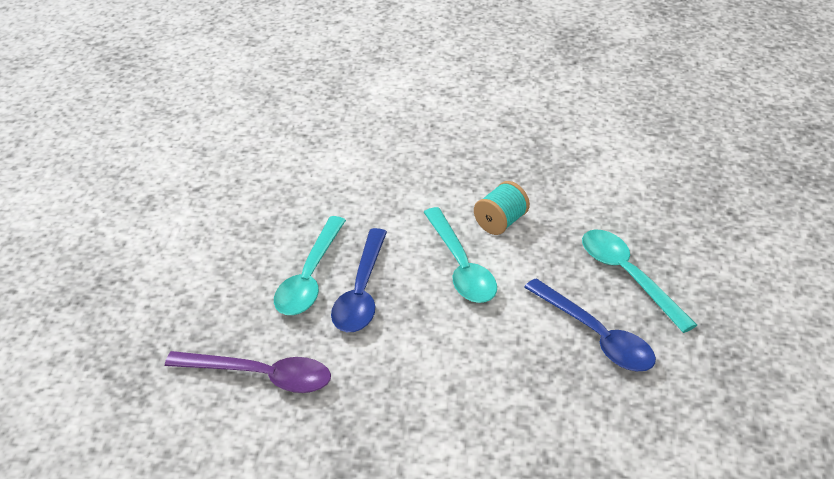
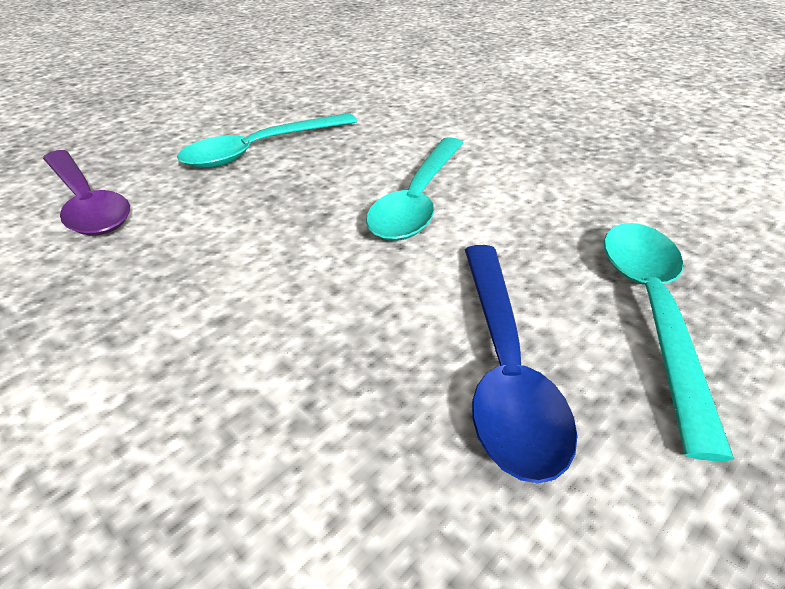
camera: 40 degrees right, 0 degrees up
blue spoon [331,228,387,332] -> none
turquoise spool [474,181,530,235] -> none

